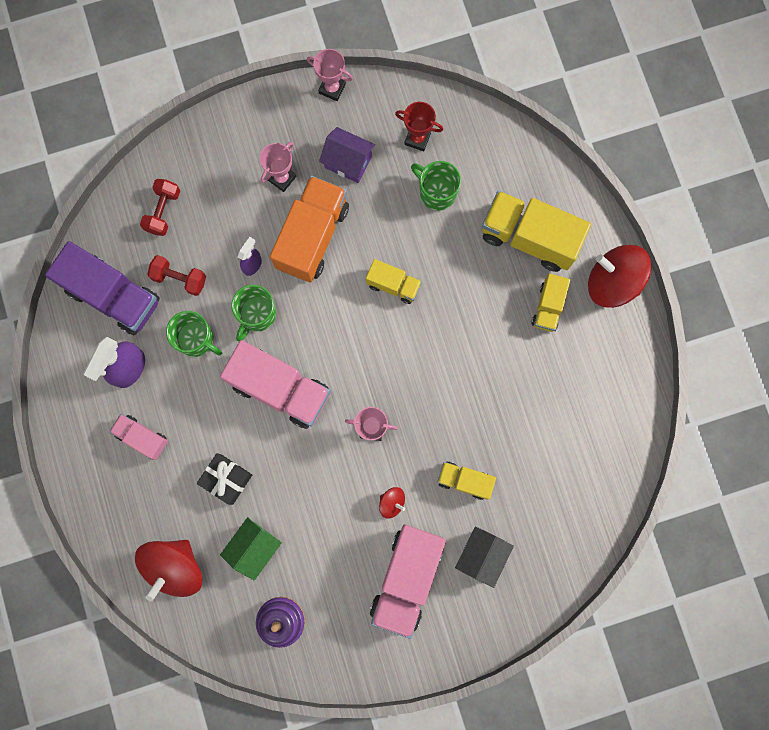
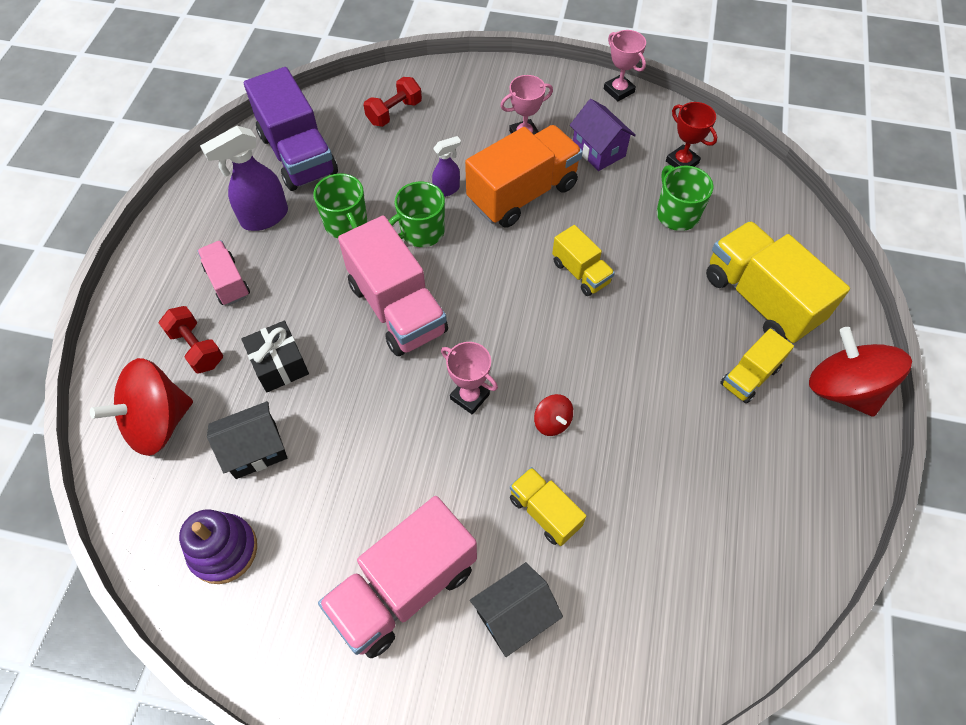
camera: 30 degrees right, 20 degrees down
red dumbbell [147,255,206,296] -> red dumbbell moved to [159,306,223,373]
green house [220,517,282,581] -> black house [207,401,287,479]
red spinning top [379,487,405,519] -> red spinning top moved to [534,394,573,436]

